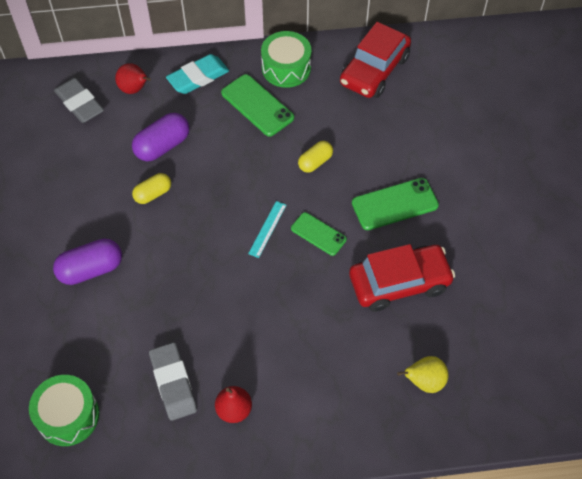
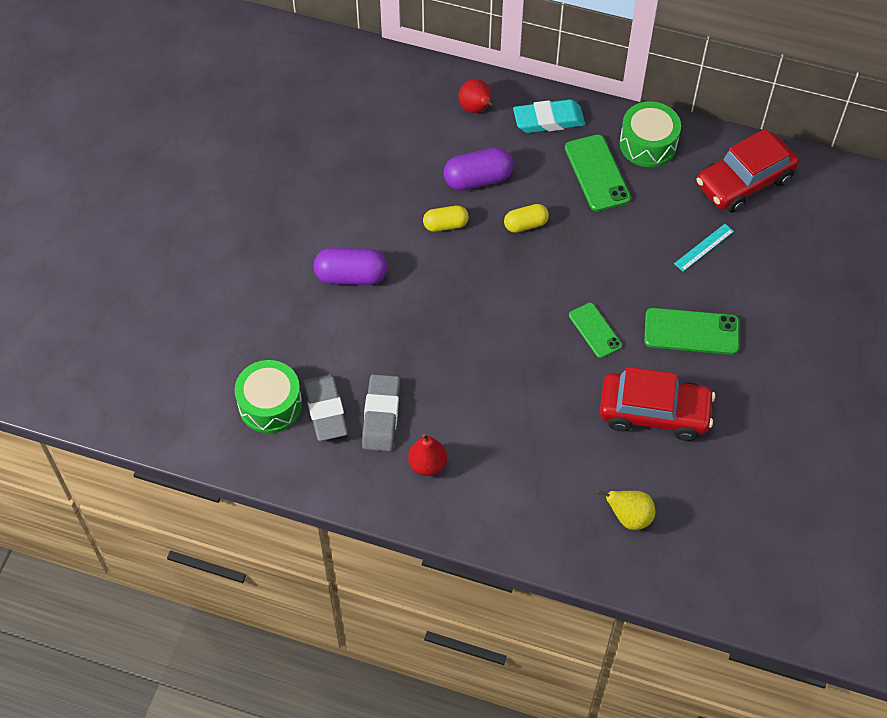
camera: 25 degrees right, 0 degrees up
grey eraser [54,78,104,123] -> grey eraser moved to [304,374,348,441]
turquoise ruler [248,201,286,258] -> turquoise ruler moved to [674,224,734,271]
yellow capsule [298,141,333,173] -> yellow capsule moved to [504,204,549,233]

